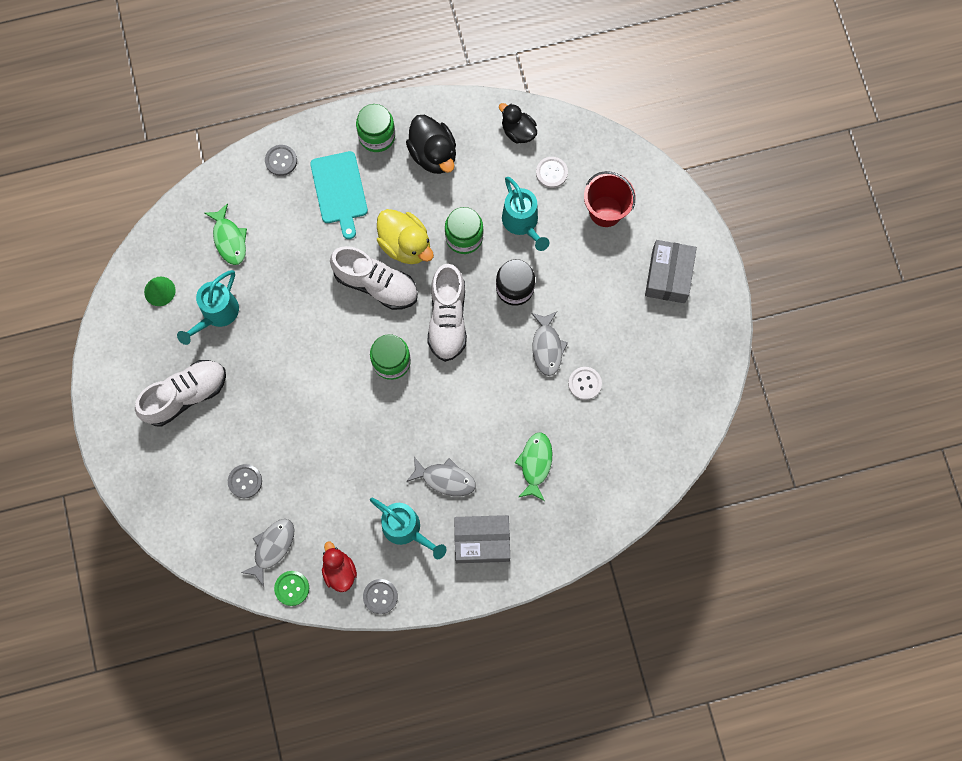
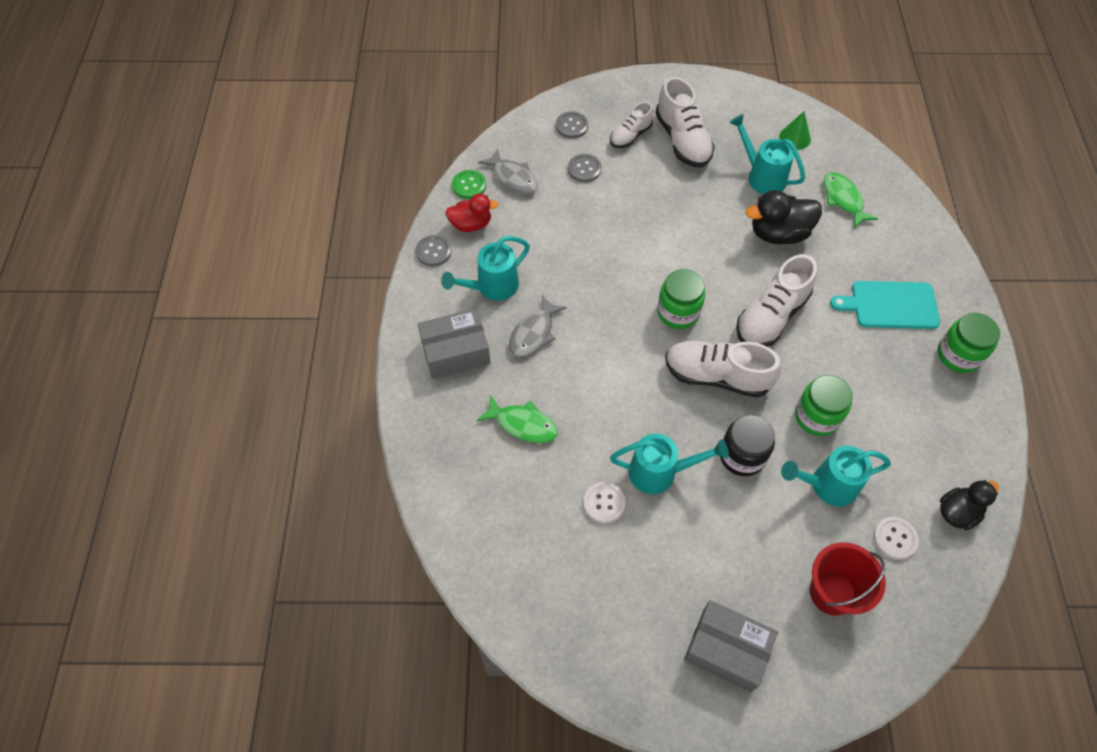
camera: 105 degrees right, 15 degrees down
green fish [204,203,247,265] -> green fish turned 75 degrees clockwise [824,172,878,228]
grey button [265,145,297,176] -> grey button moved to [556,112,588,138]
yellow duck [377,209,434,264] -> none
black duck [406,115,456,174] -> black duck moved to [746,190,822,245]
grey box [454,515,510,563] -> grey box turned 60 degrees clockwise [418,309,490,379]
grey fish [531,312,568,376] -> turquoise watering can [610,433,729,494]
none -> white shoe [610,102,654,148]

